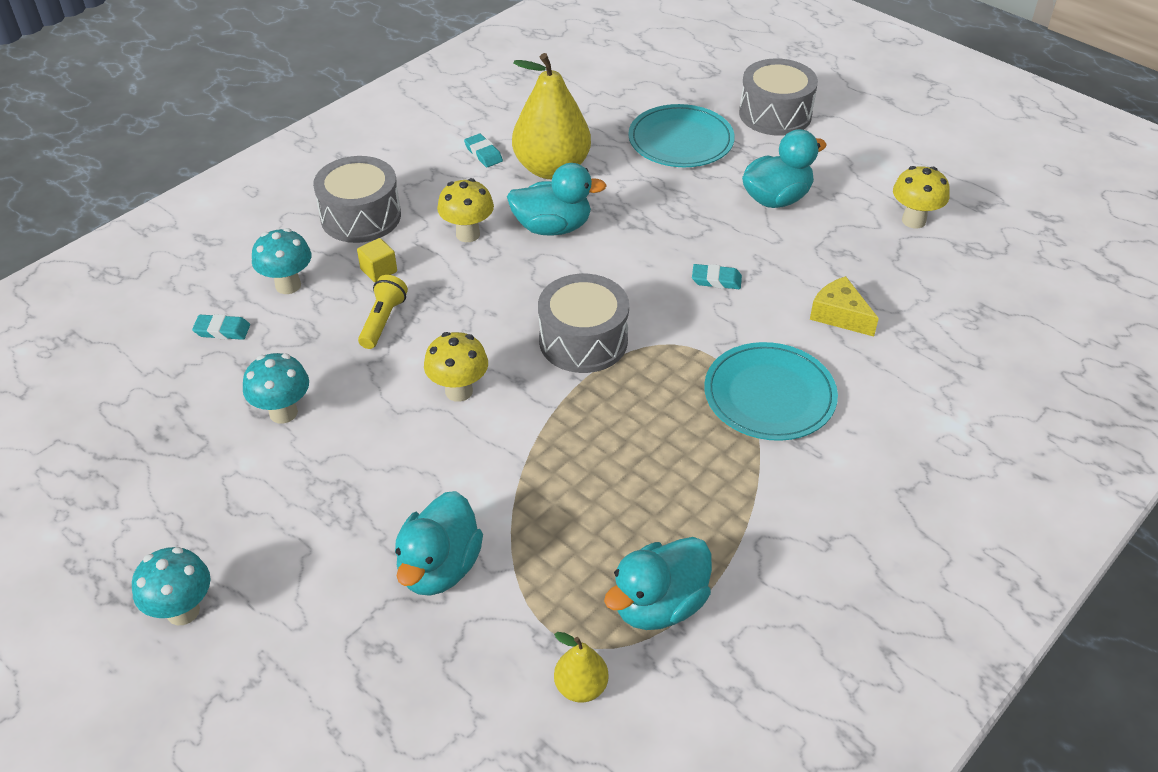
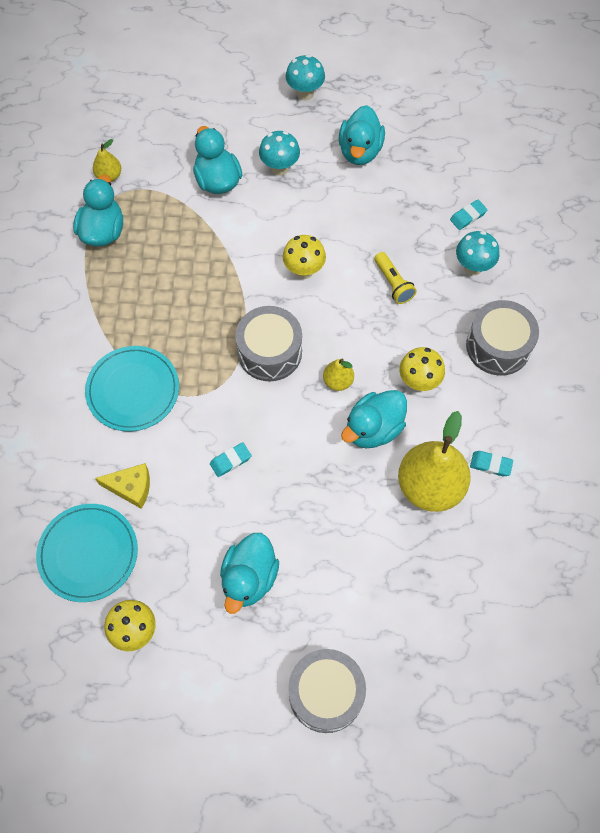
camera: 140 degrees right, 20 degrees up
turquoise mushroom [243,353,309,424] -> turquoise mushroom moved to [259,131,300,176]
yellow cube [357,238,397,282] -> none
turquoise plate [628,104,735,167] -> turquoise plate moved to [36,504,138,602]
none -> yellow pear [323,359,354,391]
none -> turquoise duck [338,105,385,165]

